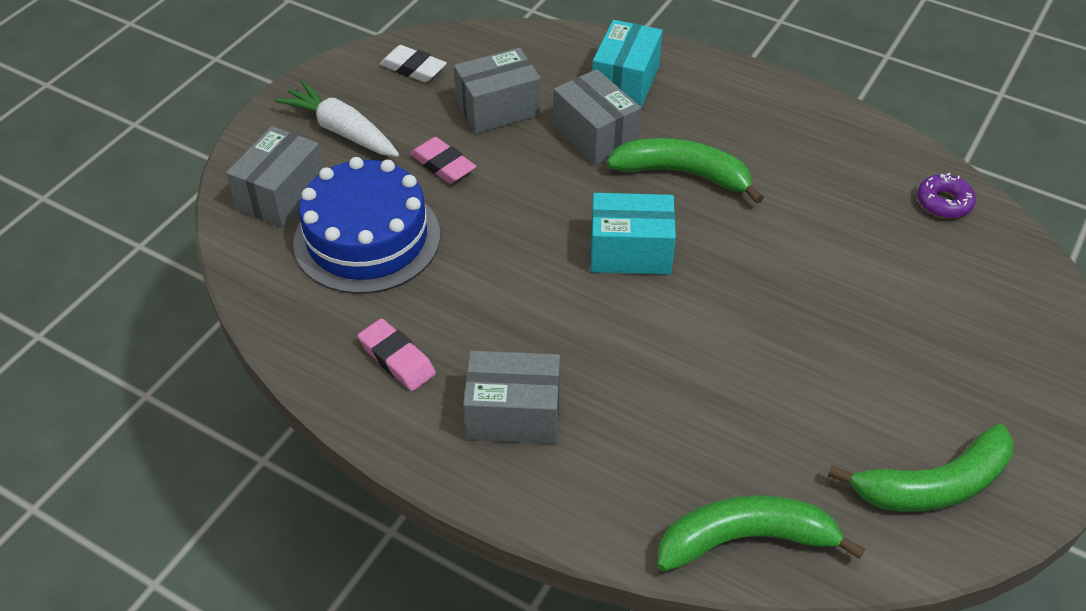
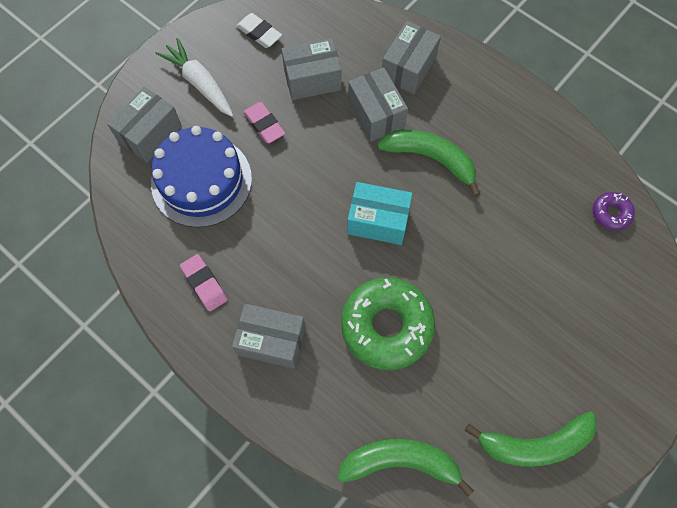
camera: 10 degrees right, 20 degrees up
turquoise box [592,20,663,107] -> grey box [382,21,441,94]
none -> green donut [341,277,435,370]

